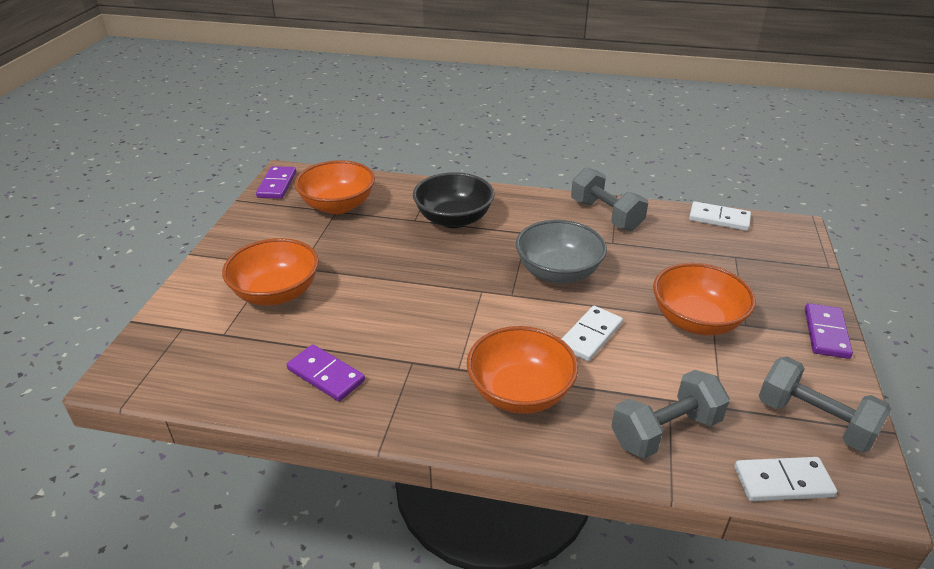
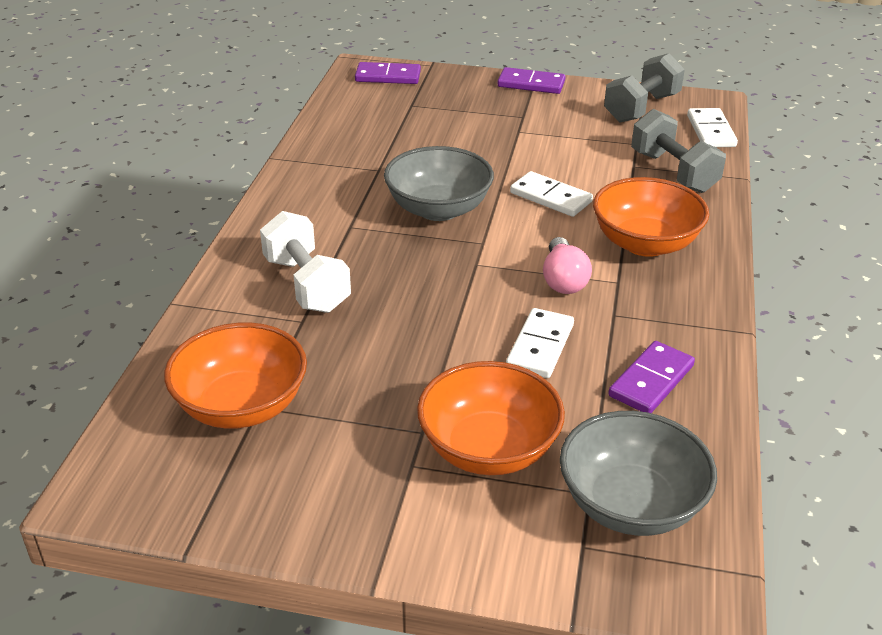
camera: 90 degrees left, 0 degrees up
purple domino [256,166,296,199] -> purple domino moved to [355,62,421,84]
black bowl [413,172,495,228] -> white dumbbell [260,211,351,313]
grey dumbbell [571,167,648,231] -> none
orange bowl [653,263,756,335] -> none
white domino [689,201,751,231] -> white domino moved to [506,308,574,378]
none -> pink light bulb [543,237,592,294]
none -> grey bowl [560,411,717,536]

